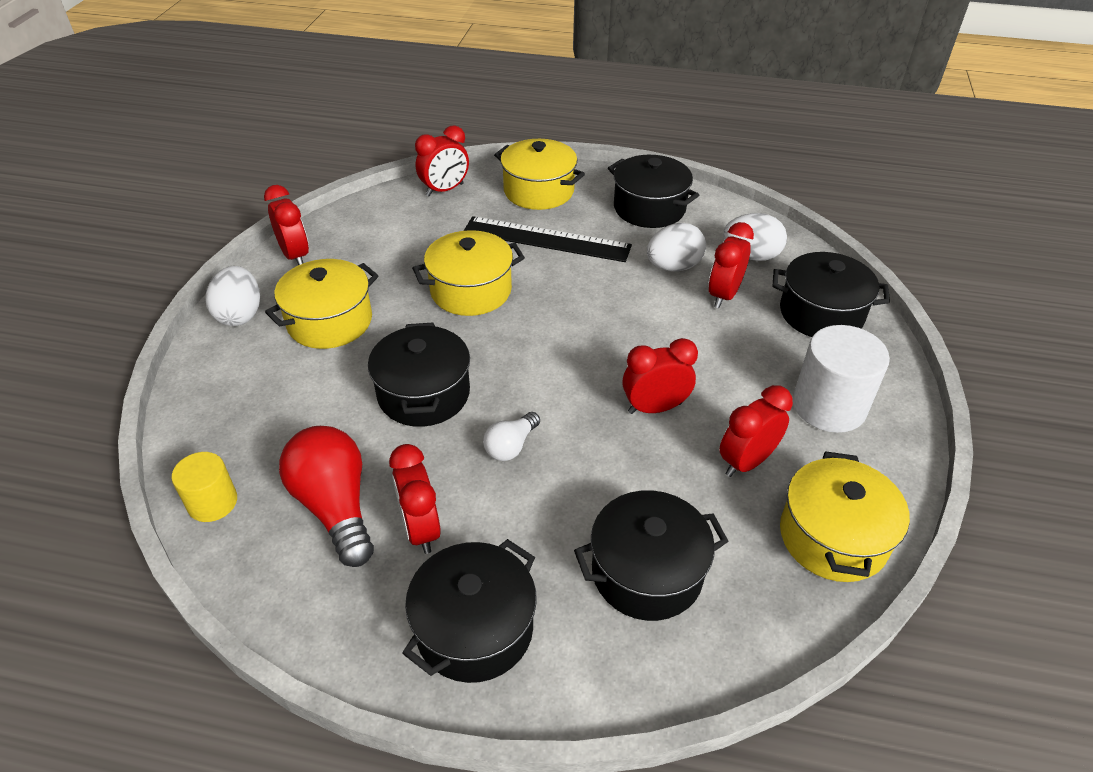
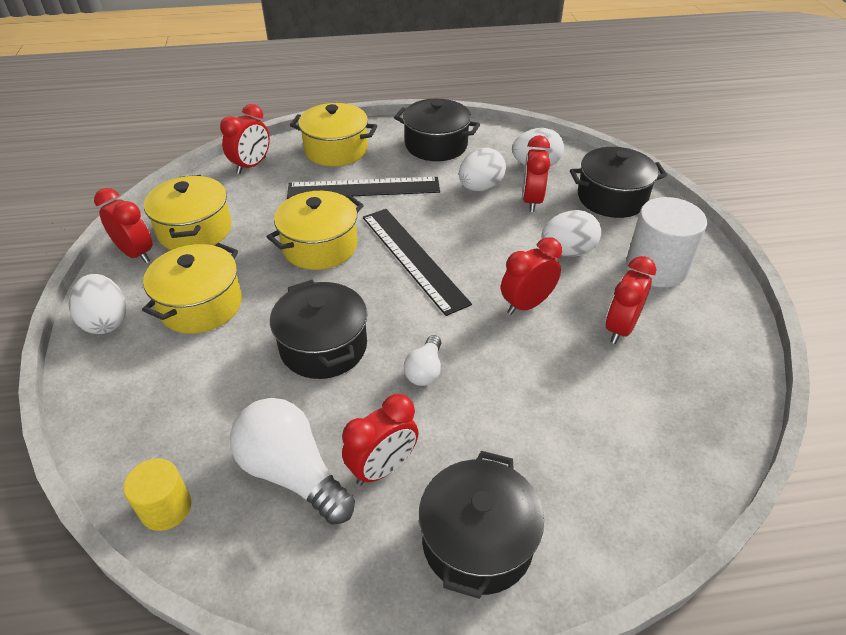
camera: 20 degrees left, 0 degrees up
red light bulb [279,426,374,567] -> white light bulb [230,398,355,525]
red clock [389,444,441,554] -> red clock turned 90 degrees counterclockwise [342,394,418,485]
black pot [574,490,728,621] -> none
yellow pot [780,451,910,582] -> yellow pot moved to [144,175,232,250]
none -> black ruler [363,209,472,316]
none -> white egg [541,210,601,257]

